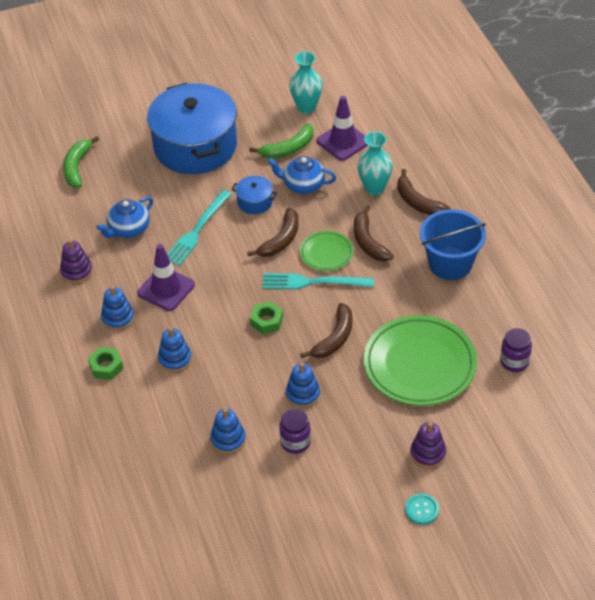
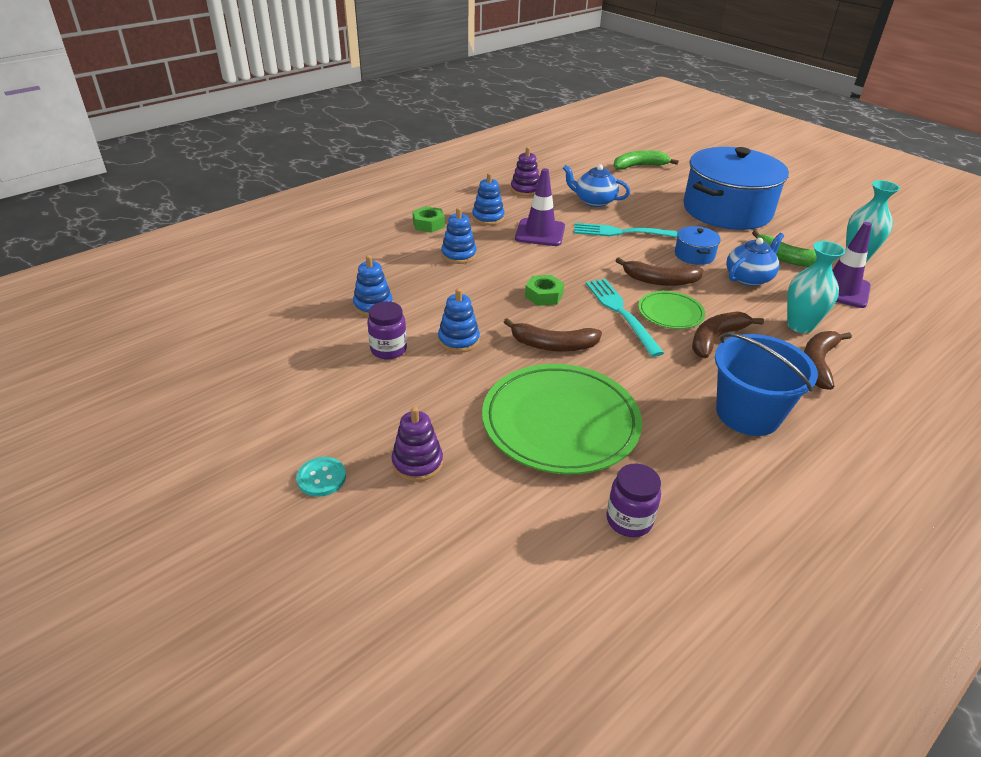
camera: 65 degrees right, 10 degrees down
blue teapot [267,156,336,194] -> blue teapot turned 60 degrees clockwise [726,233,784,286]

